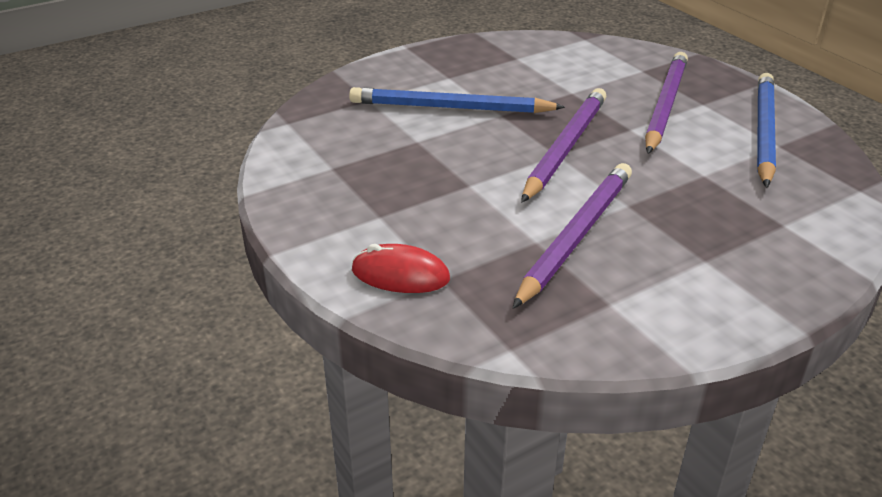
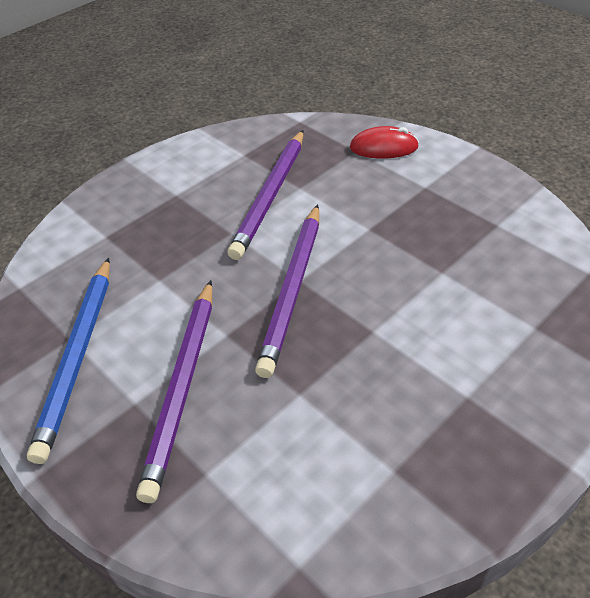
camera: 170 degrees right, 10 degrees up
blue pencil [349,87,565,113] -> none

